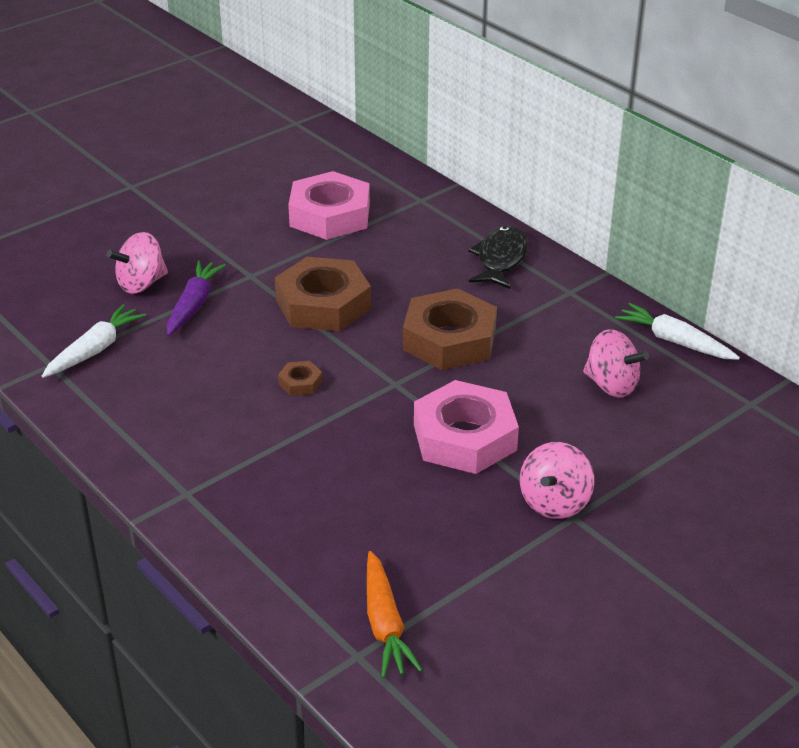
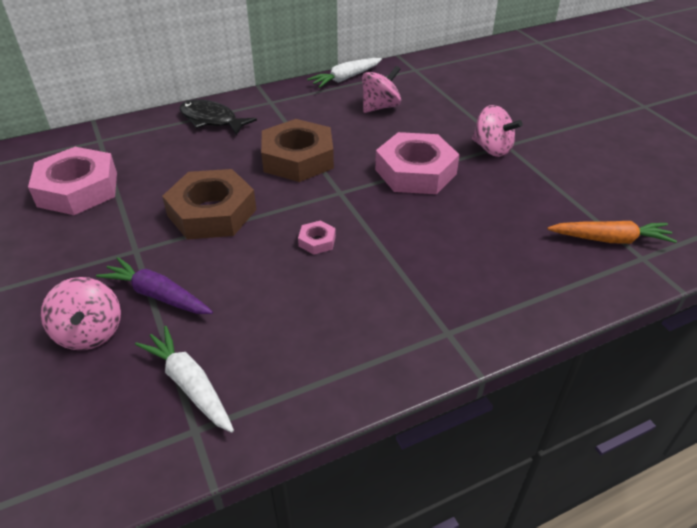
camera: 75 degrees left, 5 degrees up
brown nut [278,361,323,396] -> pink nut [298,221,336,255]

